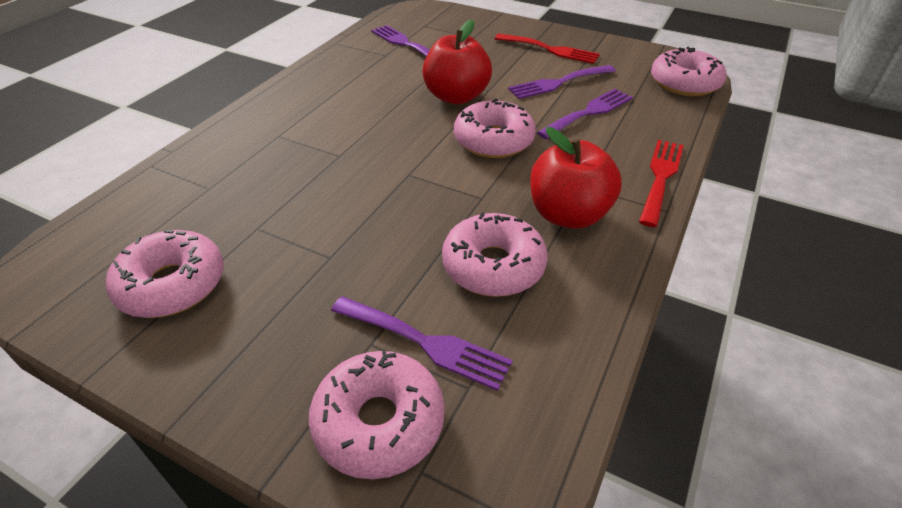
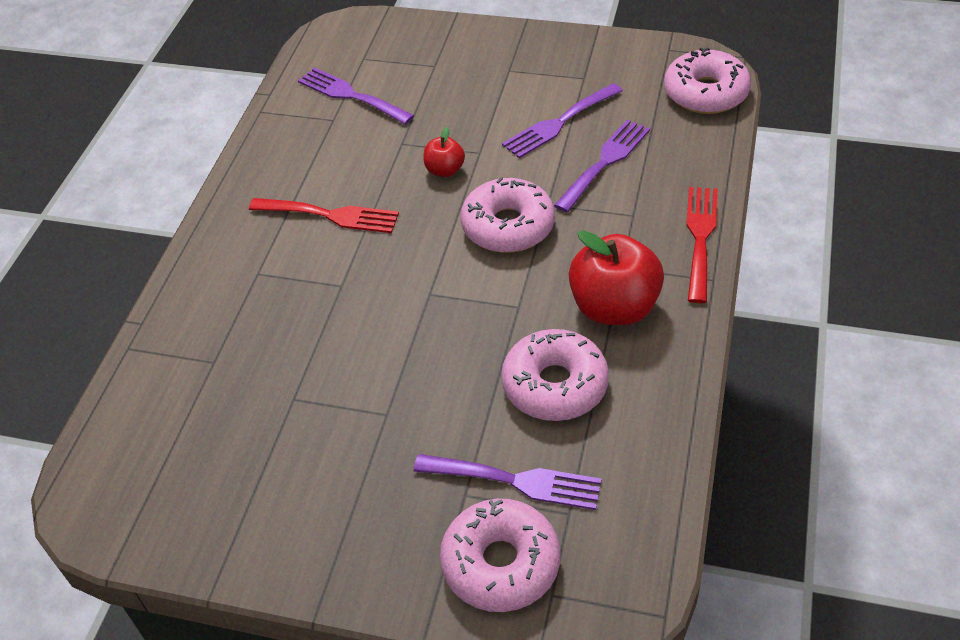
camera: 10 degrees left, 5 degrees up
pink donut [106,229,224,318] -> none
red apple [422,20,492,105] -> red apple [424,127,465,177], size x0.51
red fork [495,34,600,64] -> red fork moved to [249,198,399,233]

